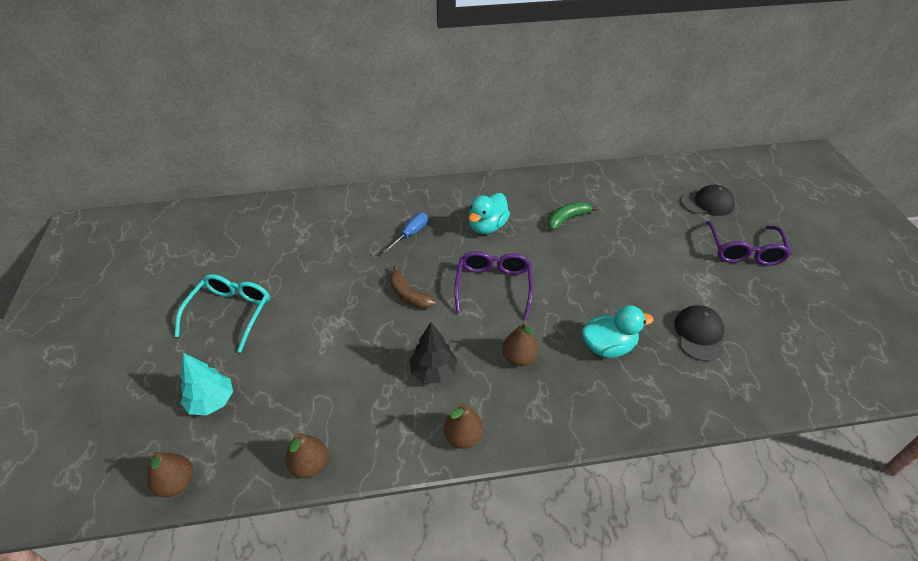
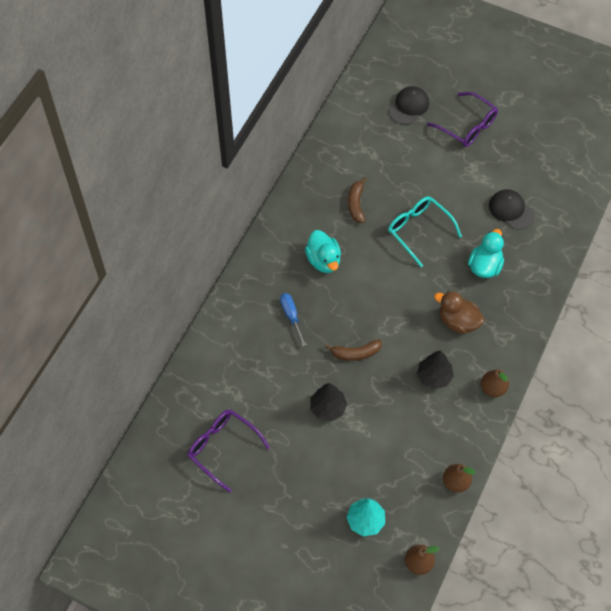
camera: 55 degrees left, 15 degrees up
turquoise glasses [175,274,270,353] -> turquoise glasses moved to [388,196,462,267]
purple glasses [454,251,533,319] -> purple glasses moved to [188,409,270,493]
brown pear [502,322,538,366] -> brown duck [434,291,484,334]
green banana [548,202,598,230] -> brown banana [348,177,367,223]
none -> black tree [310,383,347,421]

